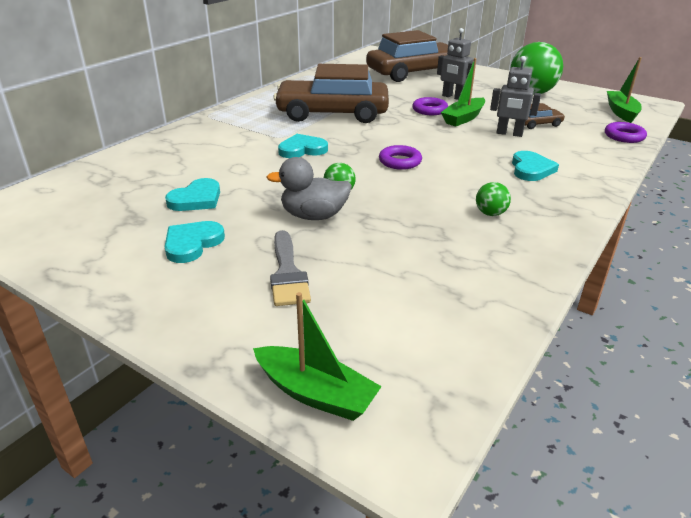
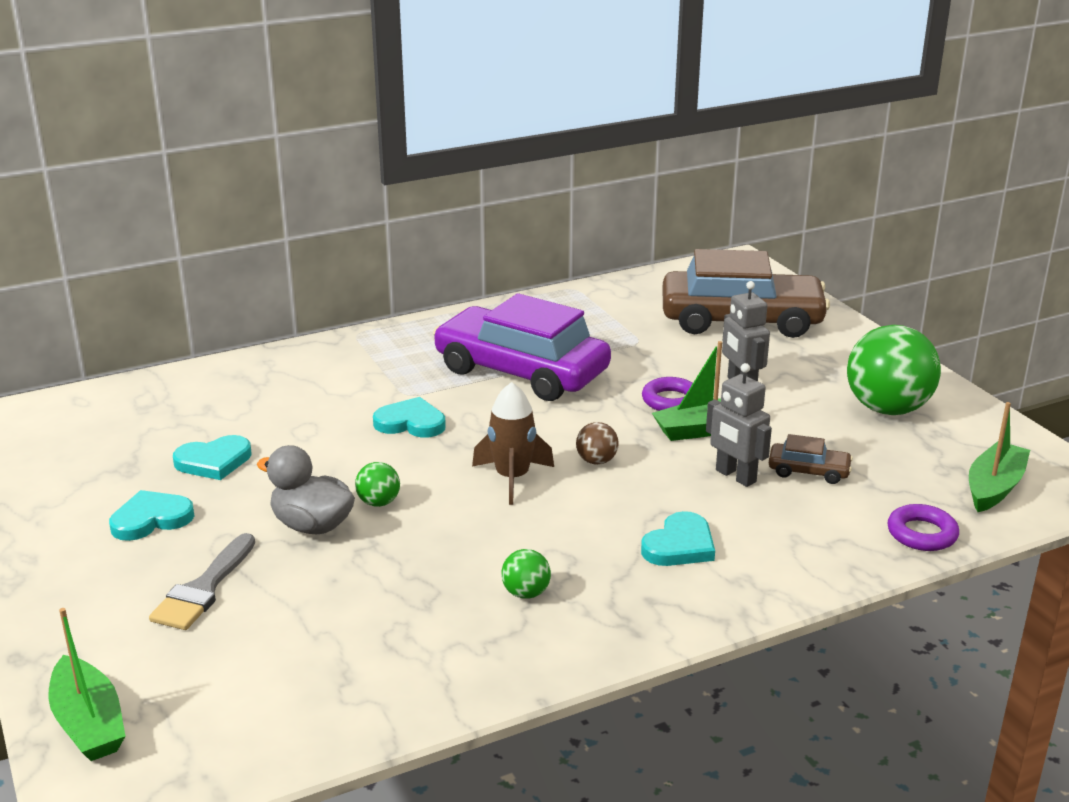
camera: 30 degrees right, 5 degrees down
brown car [273,64,389,123] -> purple car [433,293,611,401]
purple ring [379,145,422,170] -> brown rocket [472,382,554,505]
none -> brown ball [576,422,619,465]

